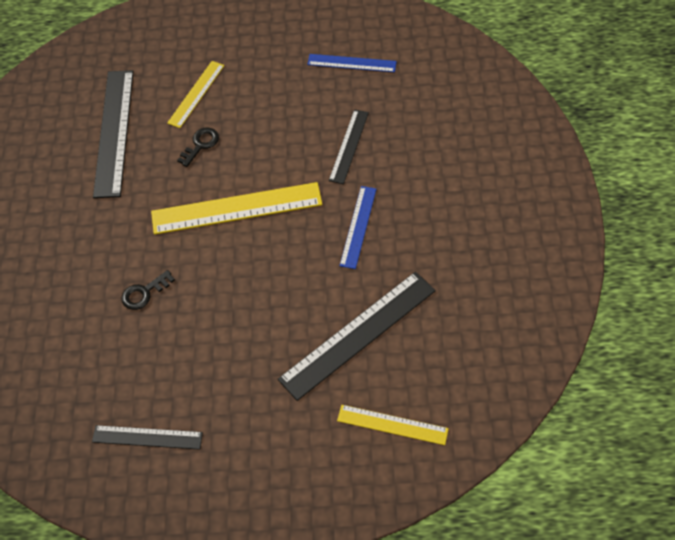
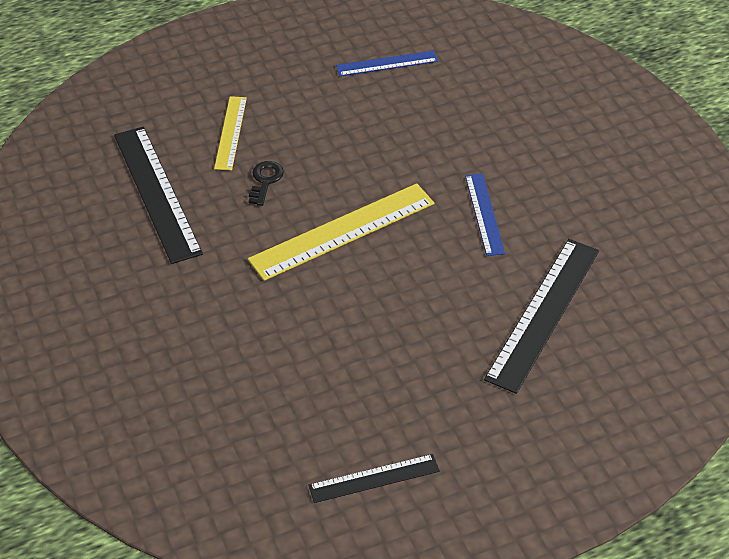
camera: 25 degrees left, 10 degrees down
black key [121,270,175,310] -> none
black ruler [329,109,369,184] -> none
yellow ruler [337,405,449,445] -> none

